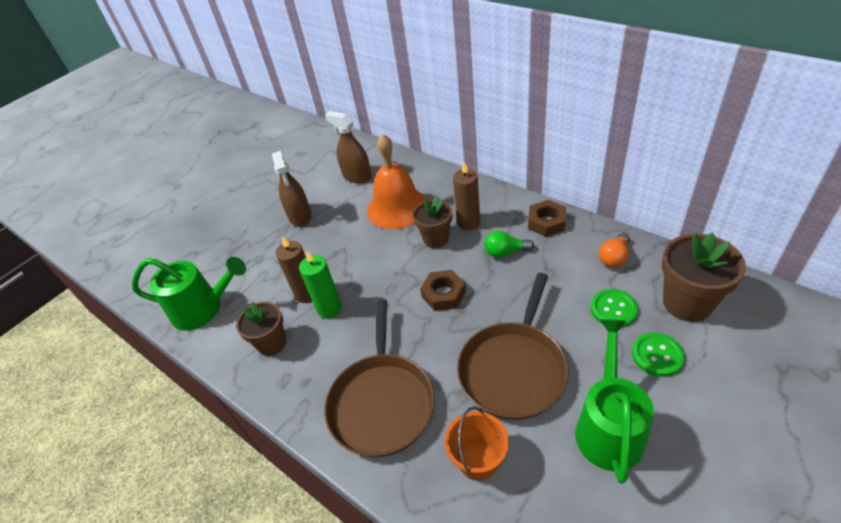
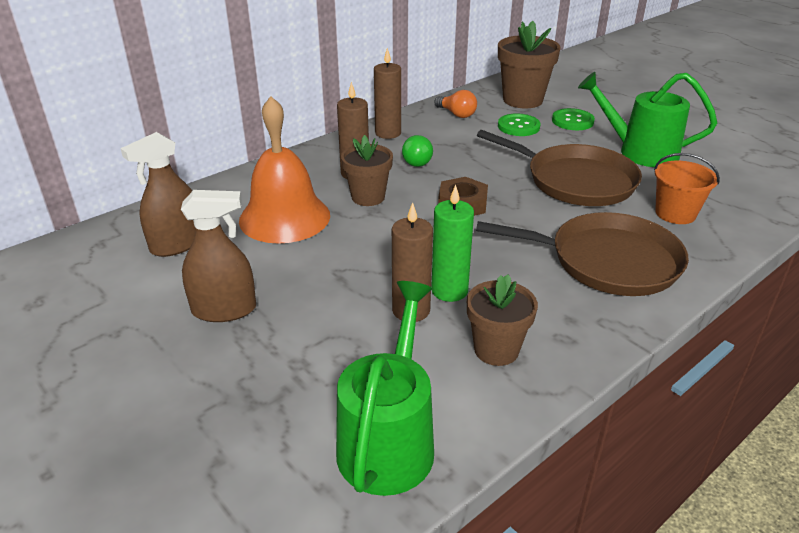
camera: 85 degrees left, 10 degrees down
brown nut [528,200,566,237] -> brown candle [374,48,401,139]

